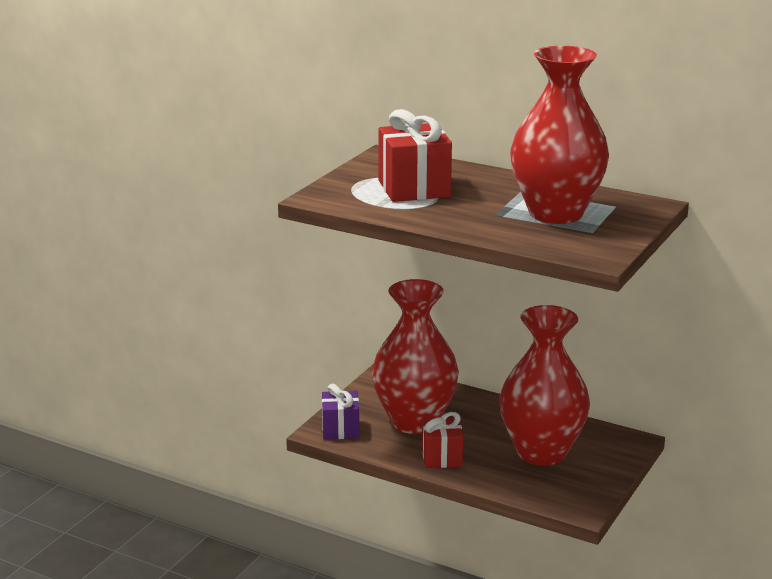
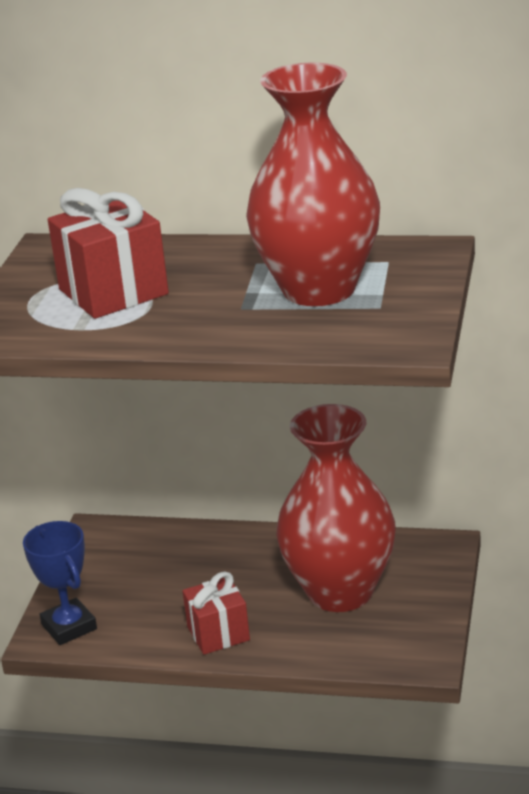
camera: 15 degrees left, 5 degrees up
purple gift [322,384,359,439] -> blue trophy [23,521,97,645]
red vase [372,279,459,434] -> none

